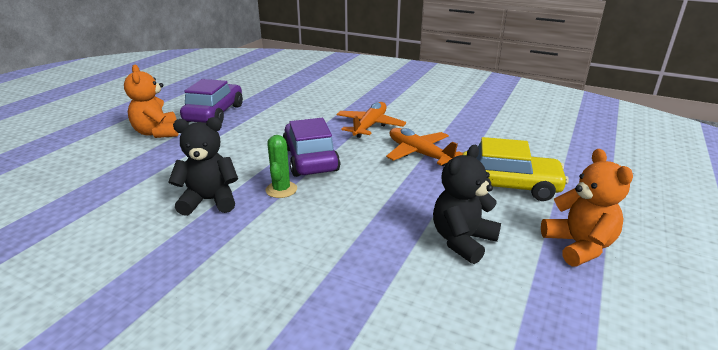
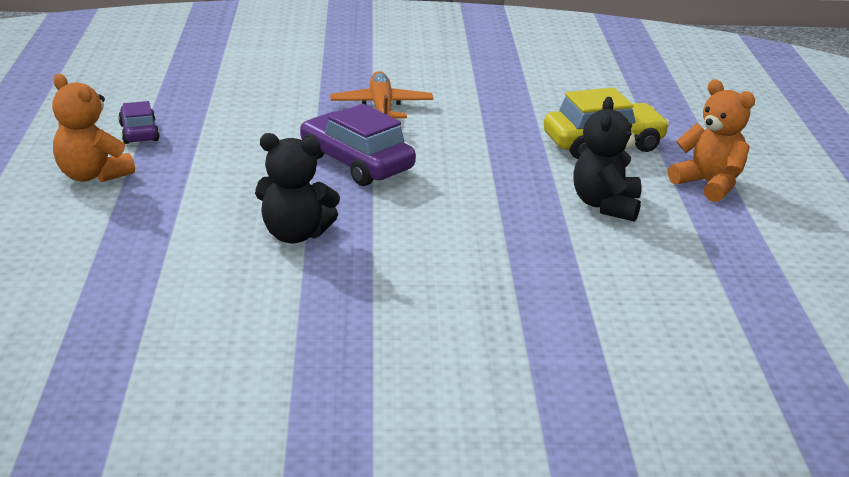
camera: 30 degrees left, 0 degrees up
black teddy bear [169,117,238,216] -> black teddy bear turned 135 degrees counterclockwise [255,133,340,243]
purple car [180,79,243,123] -> purple car [118,101,160,144], size x0.57
green cactus [265,135,297,198] -> none
orange plane [386,128,463,166] -> none

